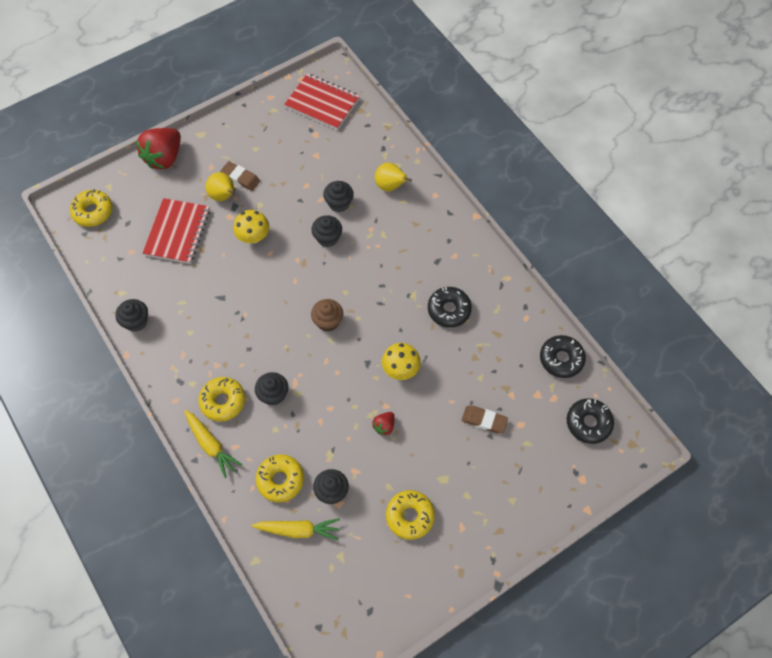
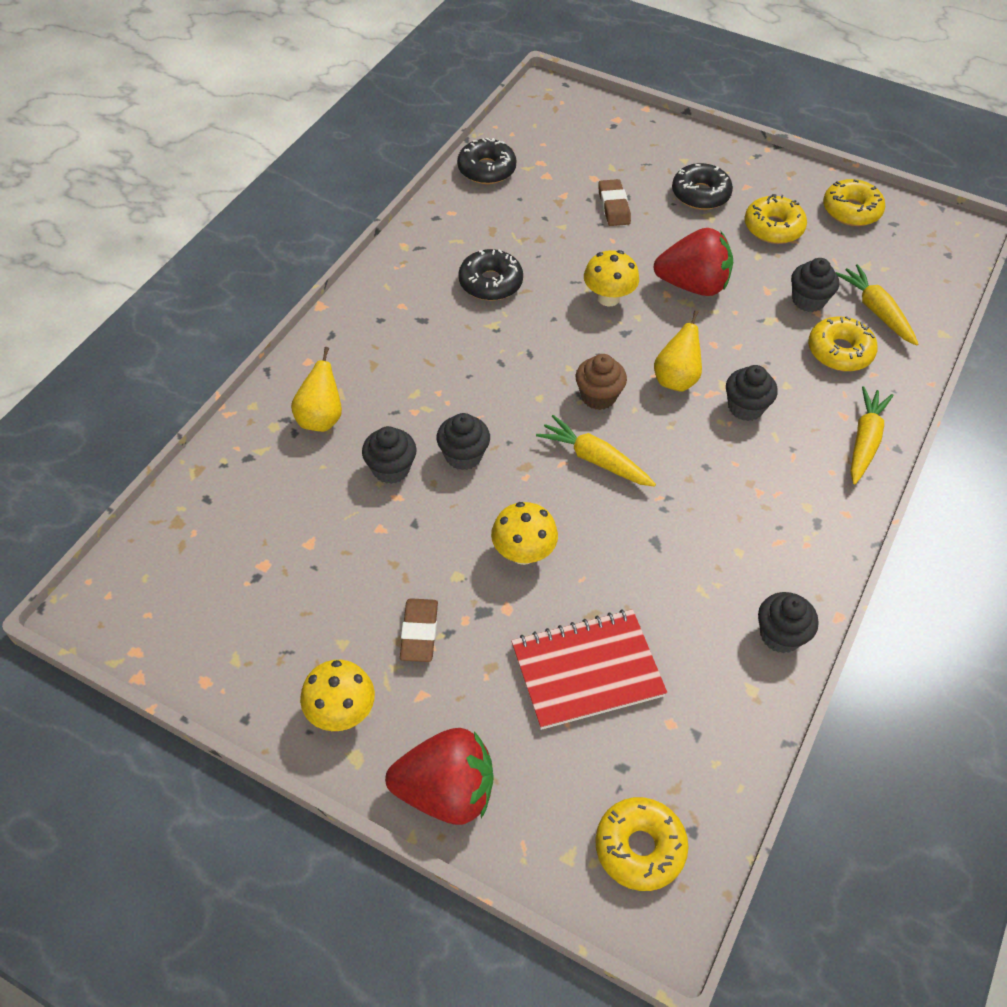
camera: 120 degrees left, 10 degrees down
yellow donut [198,377,245,422] -> yellow donut moved to [823,179,885,226]
yellow pear [205,172,235,201] -> yellow pear moved to [654,311,702,392]
red notebook [284,73,360,130] -> none
red strawberry [372,412,395,436] -> red strawberry [653,228,733,296], size x2.14
black donut [567,398,614,444] -> black donut moved to [672,163,733,210]
none -> yellow mushroom [300,660,375,731]
none -> yellow carrot [536,415,656,487]

